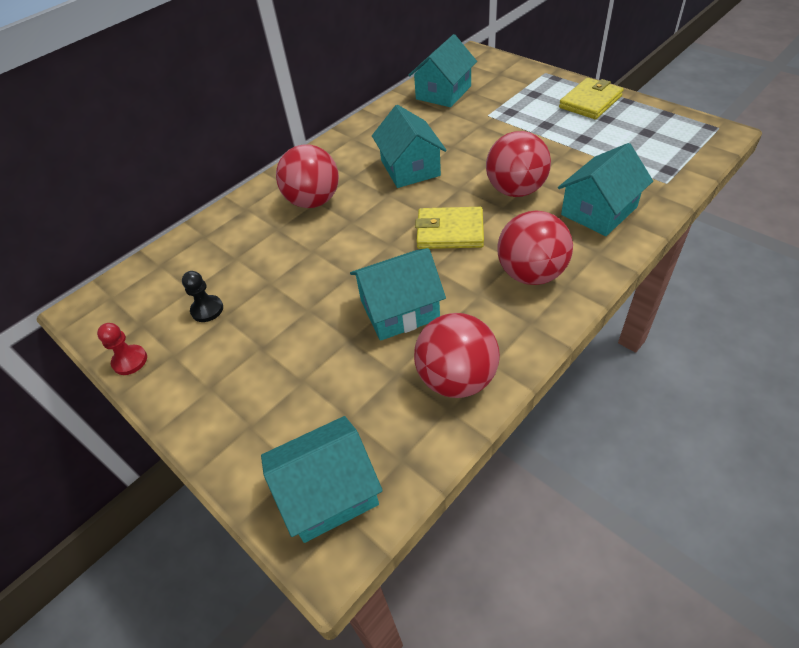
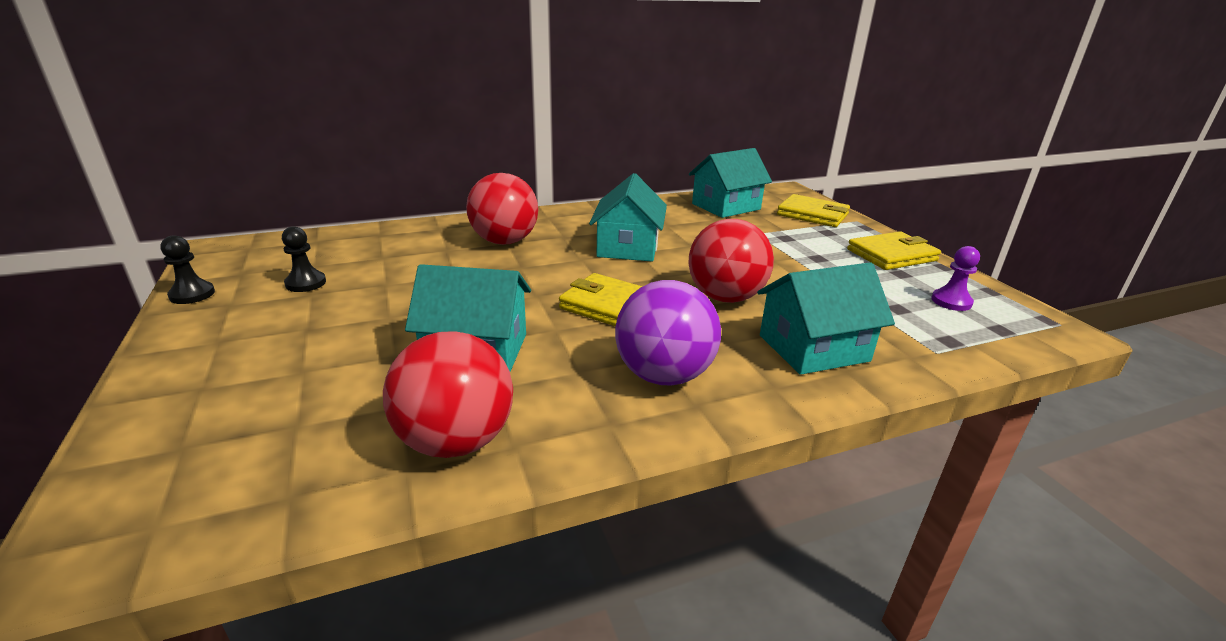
camera: 20 degrees right, 20 degrees down
red pawn [97,323,147,375] -> black pawn [160,235,215,304]
turquoise house [261,416,383,543] -> none
red ball [498,210,573,285] -> purple ball [615,280,721,386]
none -> yellow wallet [777,194,850,227]
none -> purple pawn [931,246,980,311]

